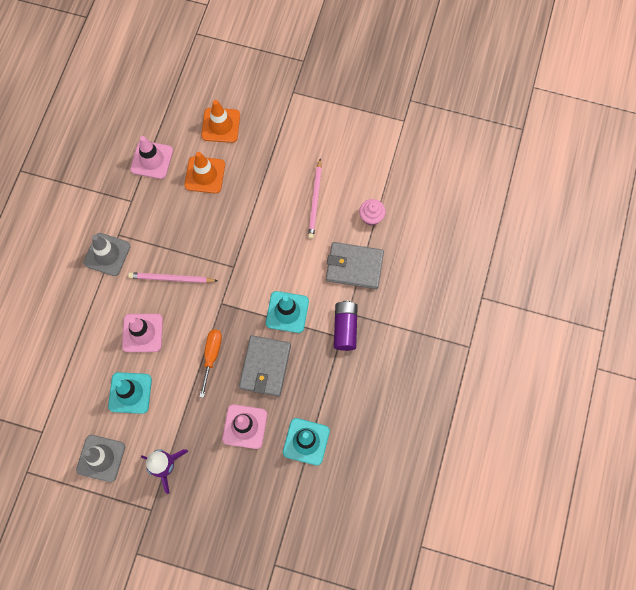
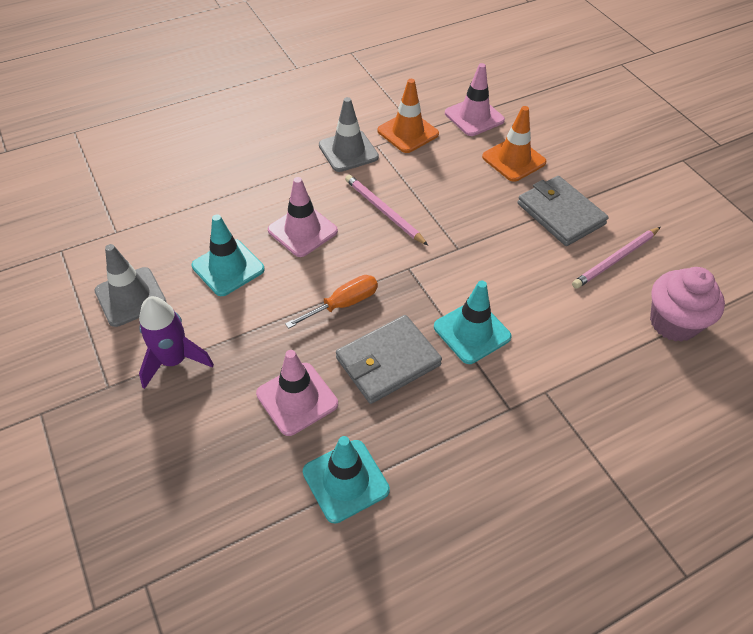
camera: 45 degrees right, 20 degrees down
orange traffic cone [201,100,240,143] -> orange traffic cone moved to [377,79,439,153]
grey wallet [326,242,384,289] -> grey wallet moved to [517,176,609,246]
purple battery [334,301,358,351] -> none
pink cupcake [359,199,386,226] -> pink cupcake [650,267,725,342], size x1.64

